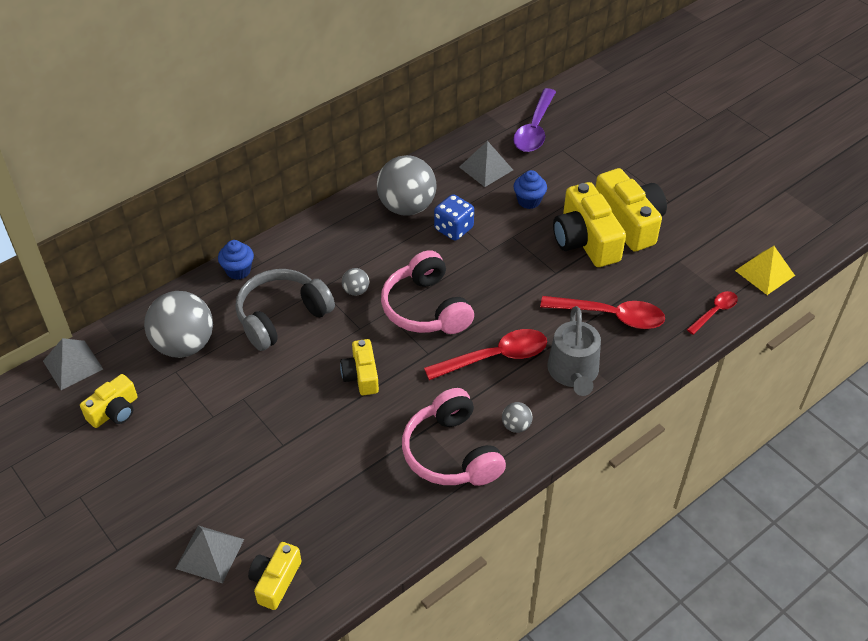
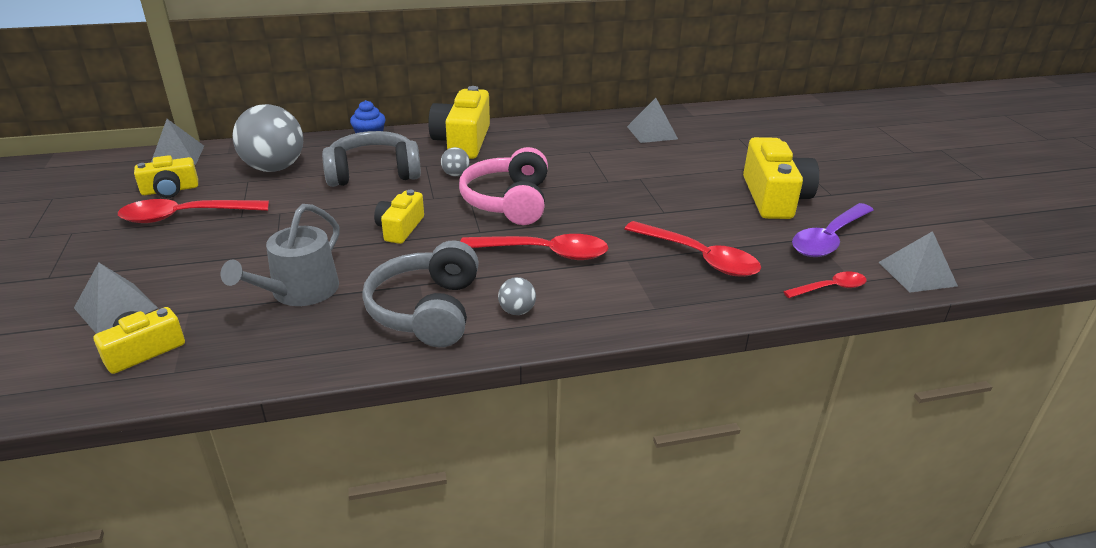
camera: 25 degrees right, 15 degrees down
grey ball [377,155,437,216] -> none
pink headphones [402,388,506,486] -> grey headphones [362,240,479,347]
blue dice [434,194,474,241] -> none
purple spoon [513,88,556,152] -> purple spoon moved to [792,203,874,257]
blue cupcake [514,170,547,209] -> none
grey watering can [547,306,601,396] -> grey watering can moved to [221,204,339,306]
yellow camera [553,182,626,267] -> yellow camera moved to [428,86,490,159]
yellow pyramid [735,246,795,295] -> grey pyramid [879,231,958,293]
none -> red spoon [118,199,269,223]

